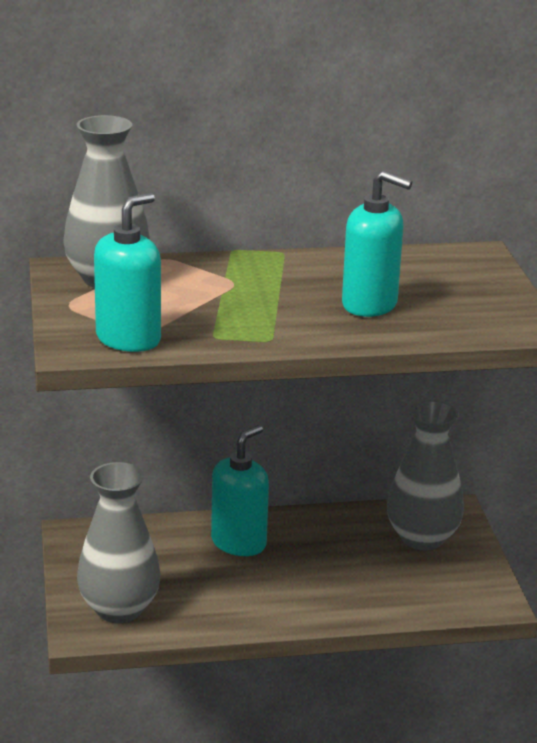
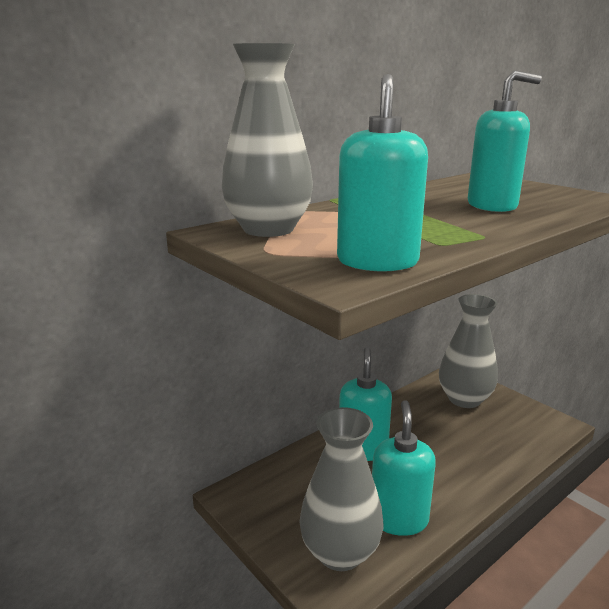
camera: 30 degrees left, 5 degrees down
none -> turquoise soap dispenser [372,400,436,536]

